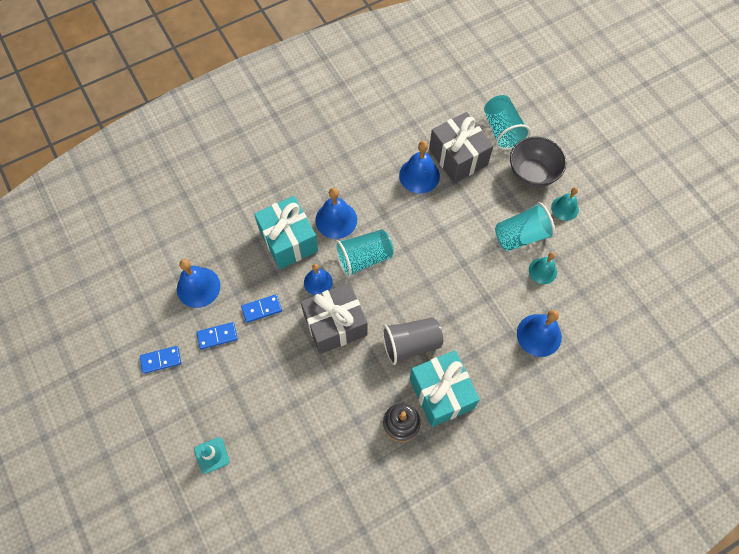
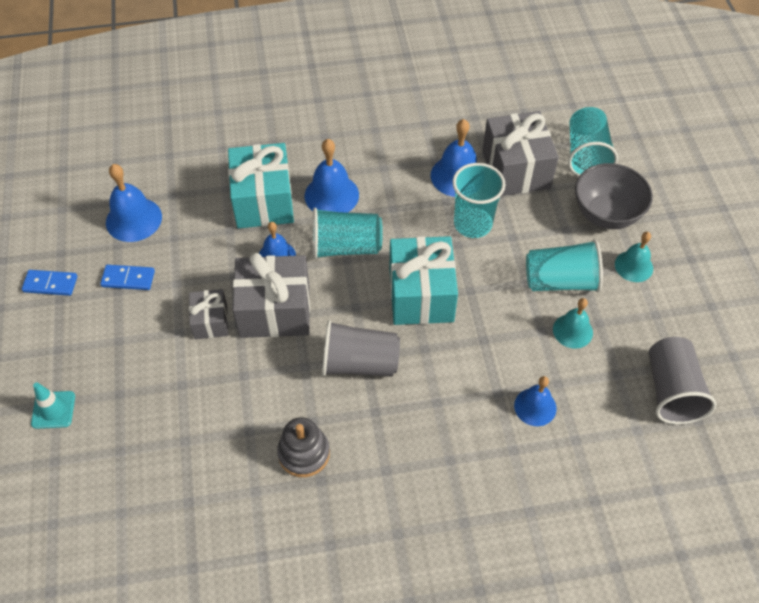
camera: 20 degrees right, 10 degrees down
blue domino [241,294,282,323] -> none
turquoise gift [410,350,480,427] -> turquoise gift moved to [389,236,458,325]
blue bell [517,310,562,357] -> blue bell [514,376,557,426], size x0.66
none -> grey gift [189,289,228,339]
none -> turquoise cup [453,163,506,238]
none -> grey cup [649,337,716,424]

